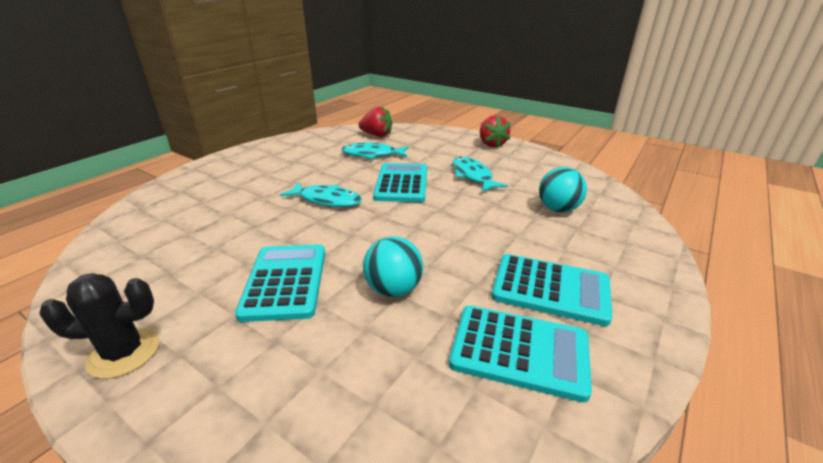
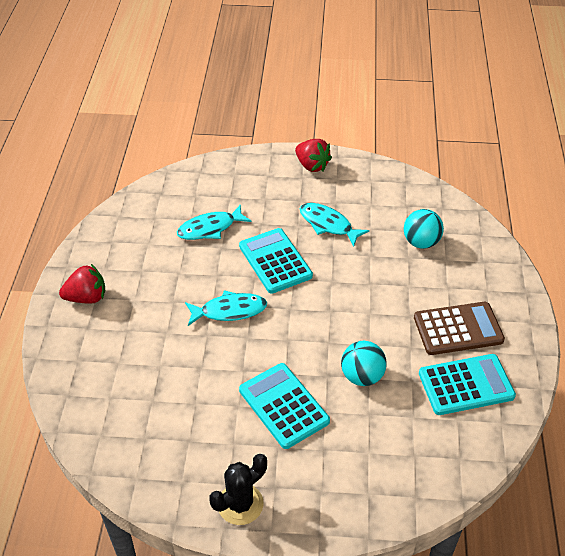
camera: 30 degrees left, 15 degrees up
red strawberry [359,107,392,137] -> red strawberry moved to [59,264,105,304]
turquoise calculator [492,254,612,326] -> brown calculator [414,302,505,355]

